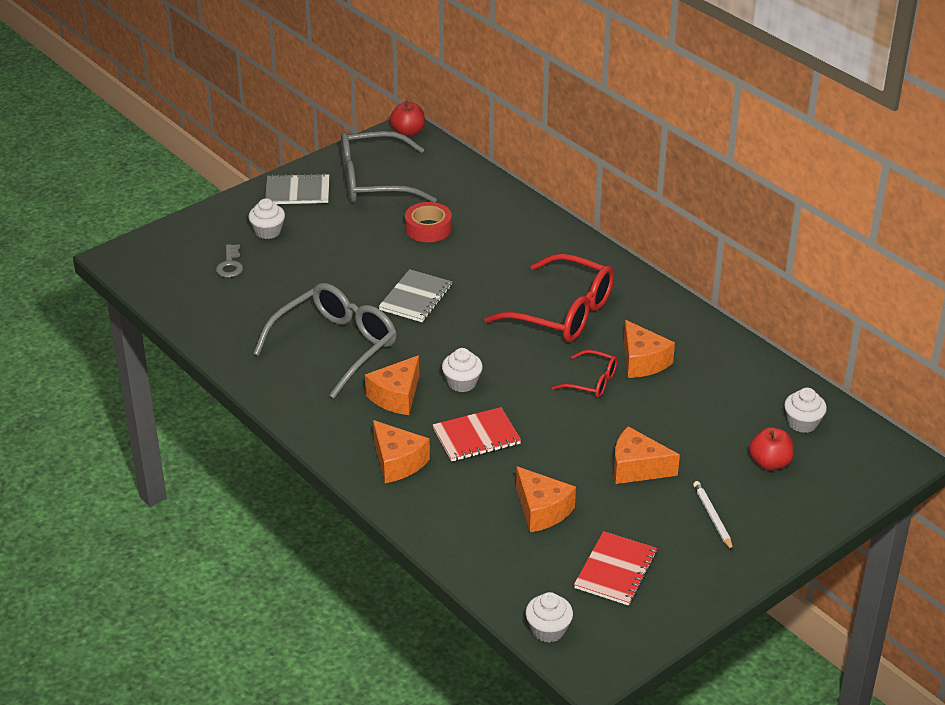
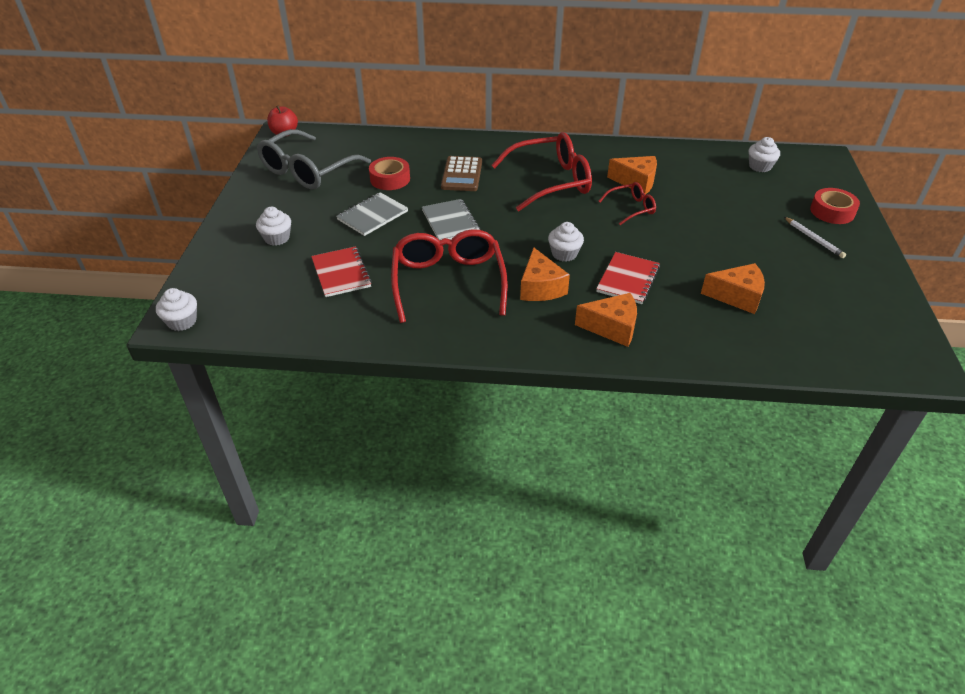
camera: 45 degrees left, 5 degrees up
grey key [216,244,243,278] -> none
grey glasses [254,283,397,398] -> red glasses [391,229,508,323]
grey notebook [265,173,330,204] -> grey notebook moved to [336,192,408,236]
white cupcake [526,592,573,643] -> white cupcake moved to [156,288,197,331]
red notebook [574,531,657,606] -> red notebook moved to [311,246,372,297]
orange cheese [614,426,680,484] -> none
white pencil [693,481,733,551] -> white pencil turned 150 degrees counterclockwise [784,217,846,258]
red apple [749,427,794,471] -> none
none -> brown calculator [441,156,482,191]
none -> red tape [810,188,860,224]

